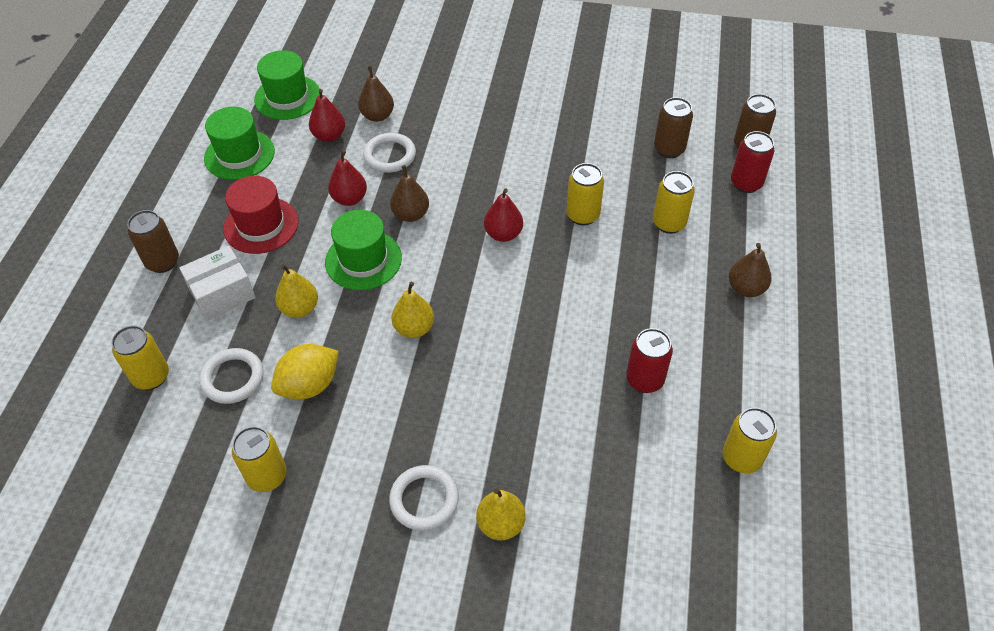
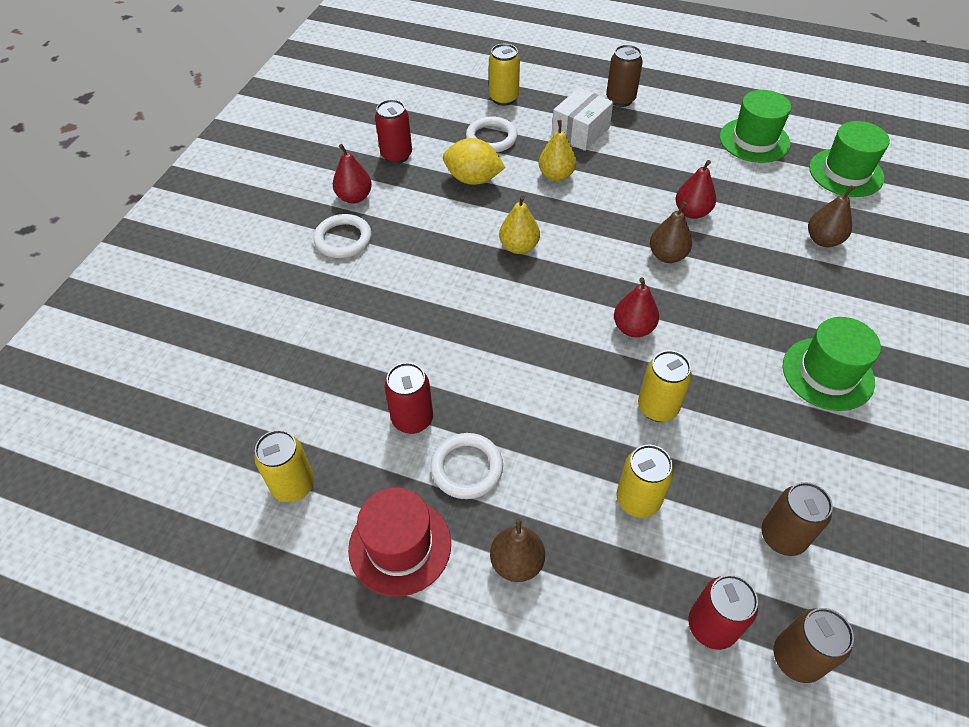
camera: 100 degrees right, 0 degrees up
white box [179,246,256,321] -> white box turned 60 degrees clockwise [552,87,613,151]
red hat [223,176,299,254] -> red hat moved to [348,487,451,597]
yellow can [232,426,287,492] -> red can [375,99,412,164]
yellow lemon [271,344,339,400] -> yellow lemon turned 45 degrees counterclockwise [443,138,505,185]
red pear [309,89,345,142] -> red pear moved to [333,144,372,203]
green hat [325,210,402,290] -> green hat moved to [783,317,881,411]
white ring [363,133,416,173] -> white ring moved to [430,433,503,499]
yellow pear [476,488,526,540] -> none

